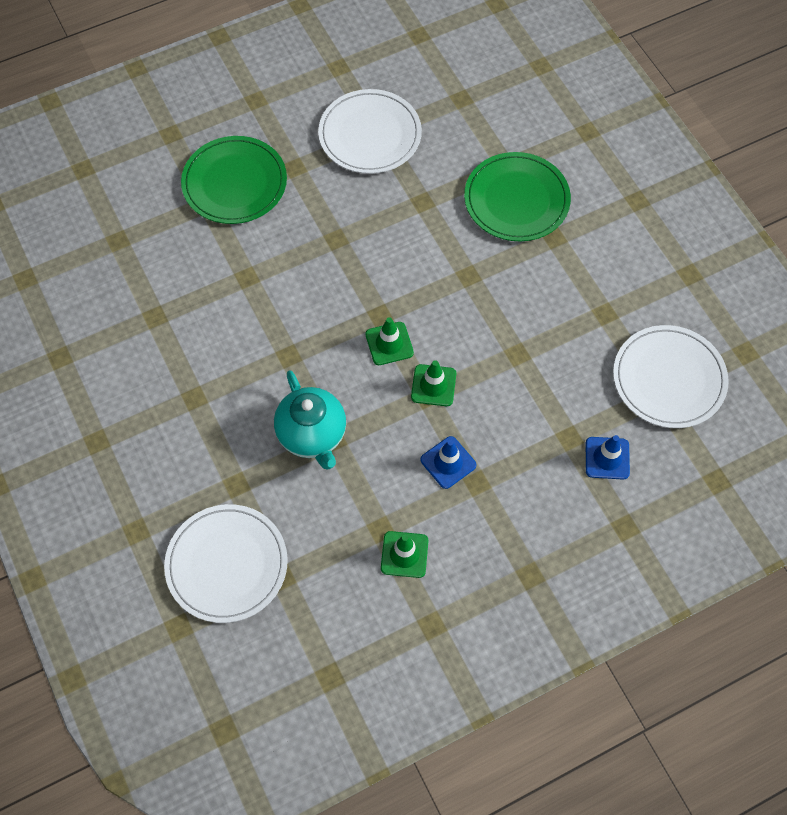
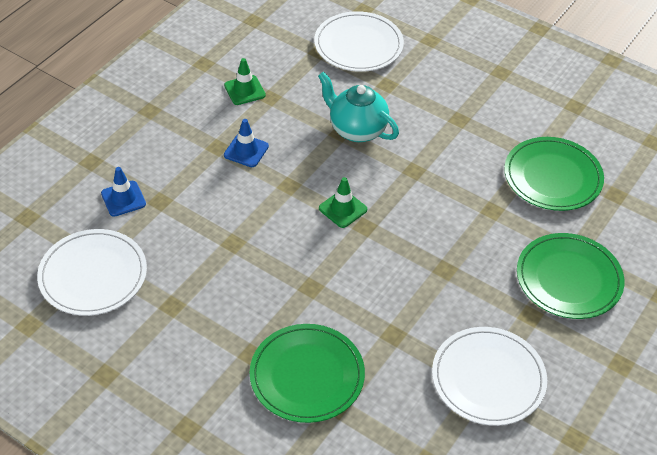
camera: 150 degrees right, 15 degrees down
green traffic cone [411,360,456,406] -> none
none -> green plate [504,137,604,211]

